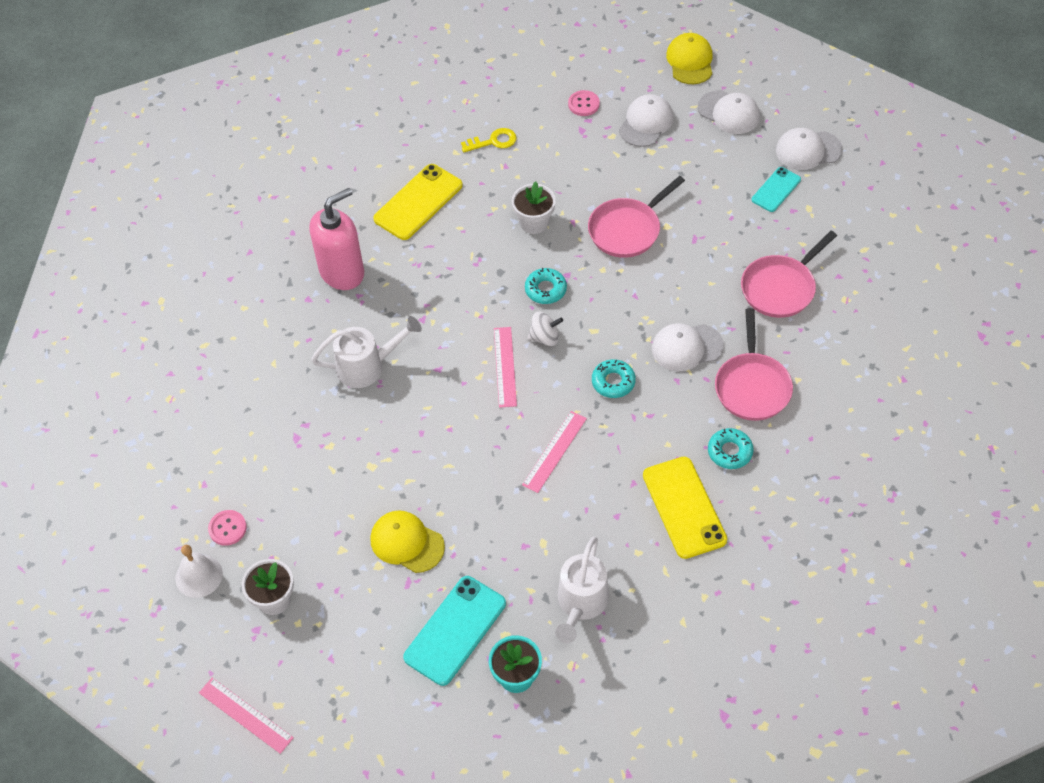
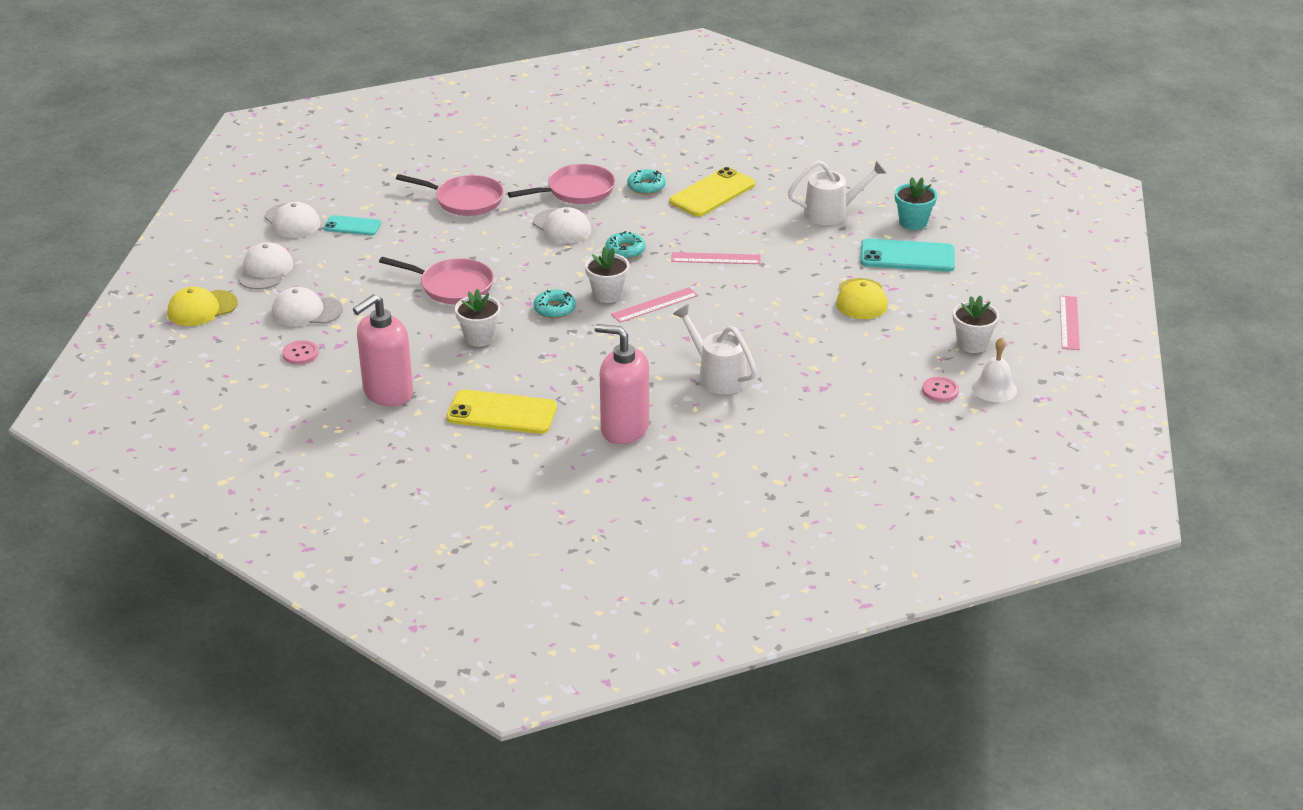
camera: 120 degrees left, 20 degrees down
yellow key [461,128,516,152] -> pink soap dispenser [353,294,413,406]
white spinning top [528,311,563,346] -> white flower pot [585,247,629,303]

